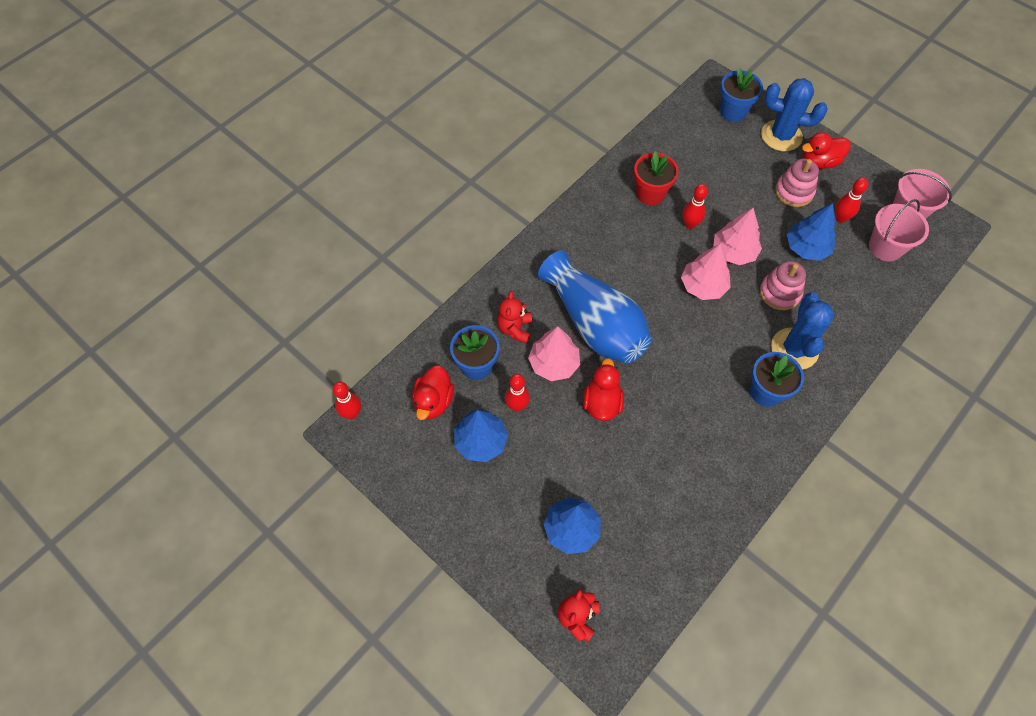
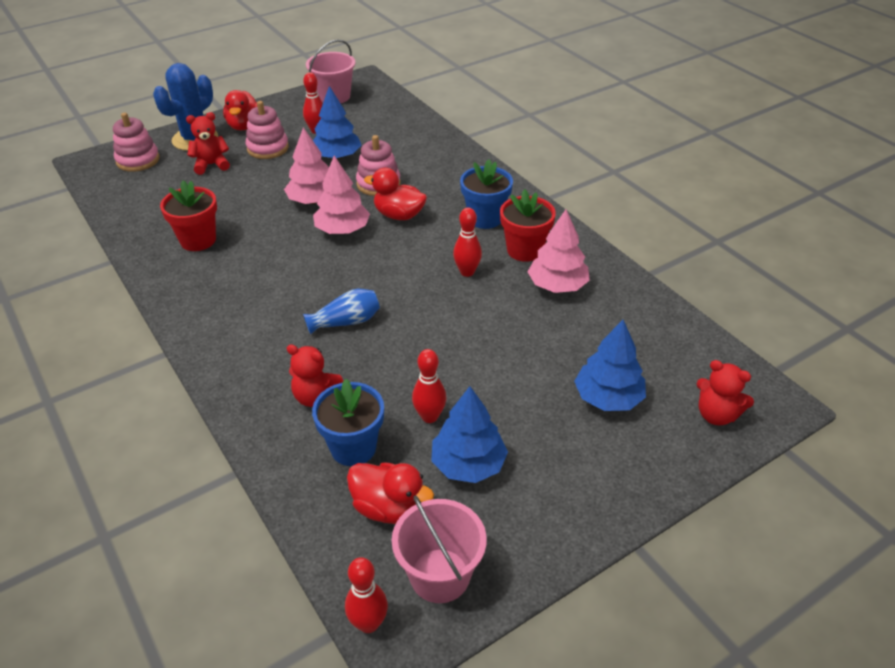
camera: 75 degrees left, 20 degrees down
pink tree [528,326,580,381] -> pink tree moved to [528,209,590,293]
blue vase [538,250,651,363] -> blue vase [303,289,380,334], size x0.44
red duck [583,358,624,421] -> red duck moved to [364,167,427,220]
red bowling pin [683,184,708,229] -> red bowling pin moved to [453,207,482,277]
blue flower pot [720,68,763,122] -> pink stacking toy [113,113,160,172]
blue cactus [771,292,834,370] -> none
pink bucket [869,199,929,261] -> pink bucket moved to [392,495,487,603]
none -> red teddy bear [186,112,230,175]
none -> red flower pot [500,189,556,262]

